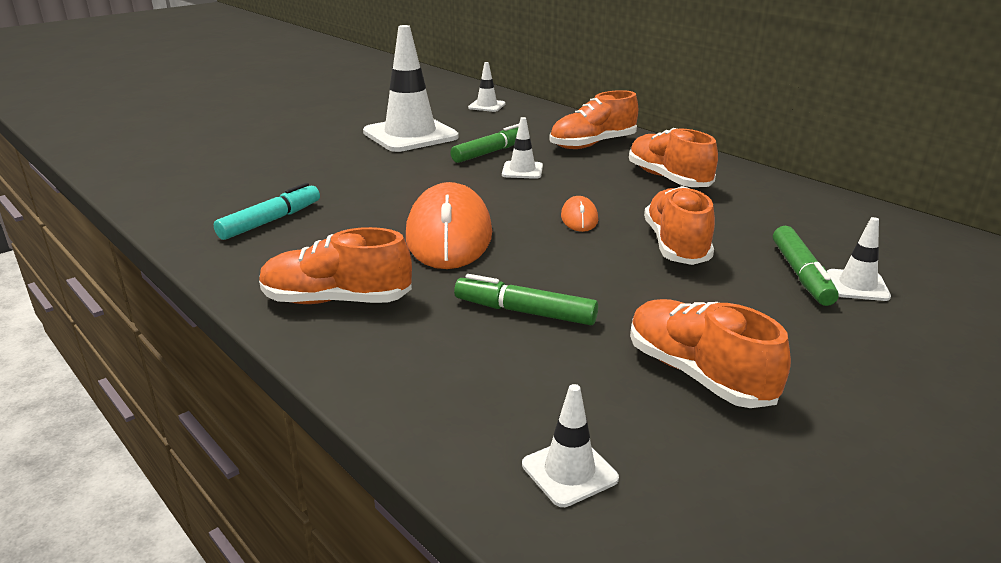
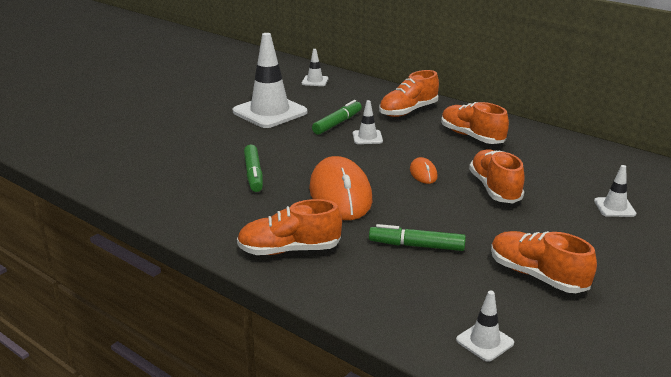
camera: 10 degrees left, 0 degrees up
turquoise marker [214,183,320,240] -> none
green marker [773,226,839,306] -> green marker moved to [244,145,263,192]

